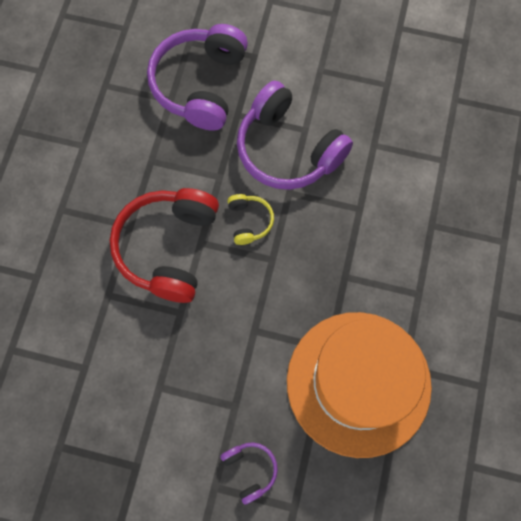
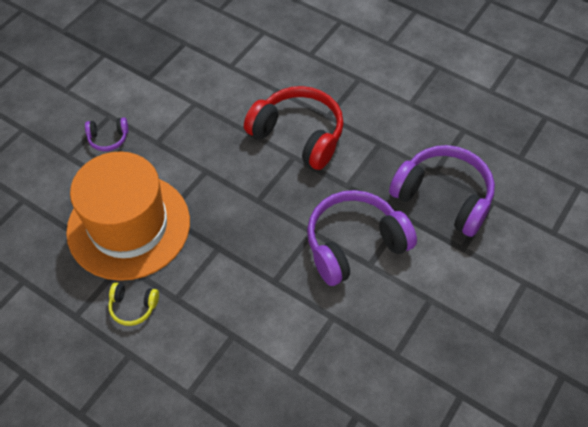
camera: 110 degrees right, 15 degrees down
yellow headphones [228,194,274,245] -> yellow headphones moved to [108,282,159,326]

